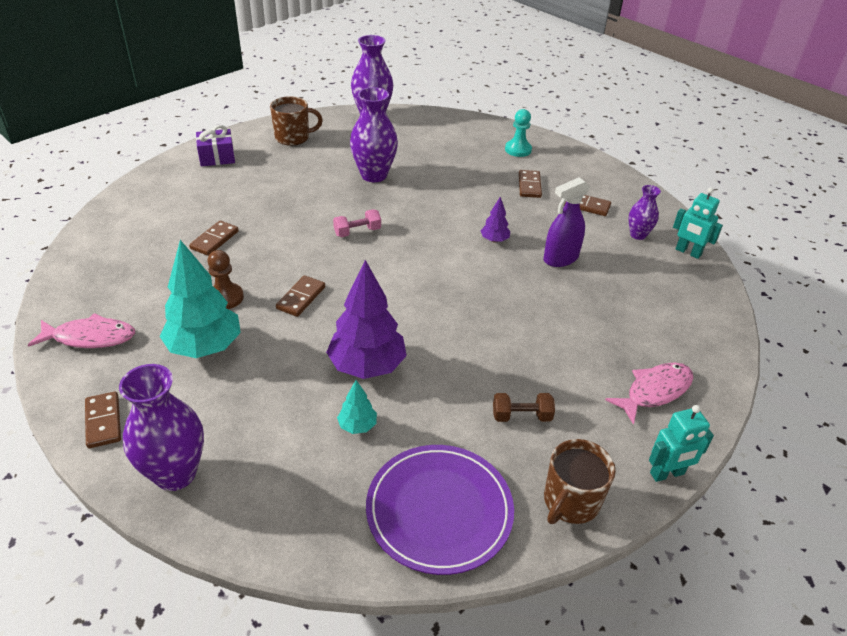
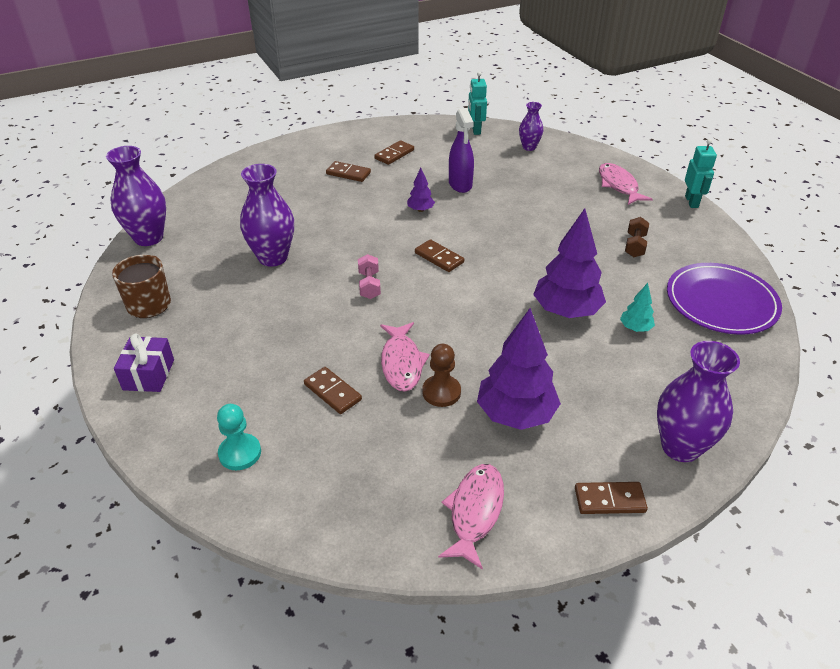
camera: 70 degrees left, 0 degrees up
turquoise tree [160,240,241,358] -> purple tree [477,308,561,430]
brown domino [276,275,325,317] -> brown domino moved to [415,239,464,272]
turquoise pawn [505,109,532,157] -> turquoise pawn moved to [217,404,261,470]
brown mug [544,439,616,524] -> none
purple vase [629,185,661,240] -> purple vase moved to [519,102,543,151]
turquoise robot [673,188,723,259] -> turquoise robot turned 120 degrees clockwise [468,72,487,135]
none -> pink fish [380,322,430,392]

